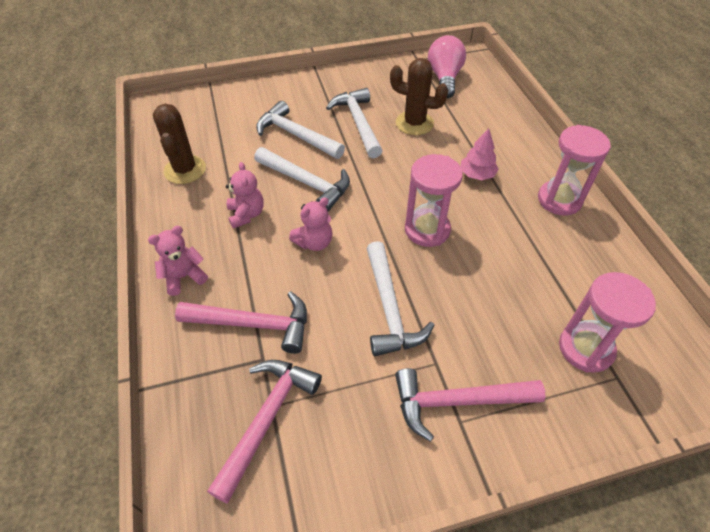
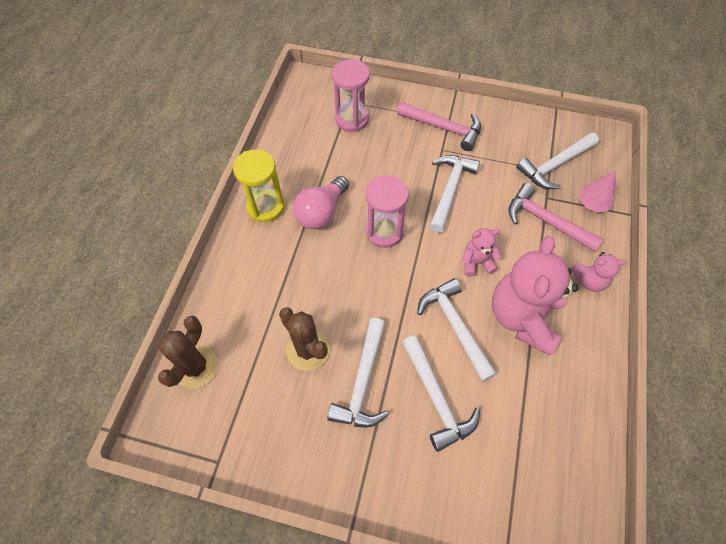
camera: 150 degrees left, 10 degrees up
brown cactus [153,104,206,184] -> brown cactus moved to [158,315,218,388]
pink hammer [207,360,322,504] -> white hammer [516,132,599,189]
pink teddy bear [226,162,264,229] -> pink teddy bear [492,236,579,355], size x2.07
pink light bulb [428,35,466,98] -> pink light bulb moved to [293,176,349,229]
pink tree [461,128,499,180] -> pink tree moved to [579,171,616,212]
pink hourglass [538,125,611,216] -> yellow hourglass [233,149,285,222]

